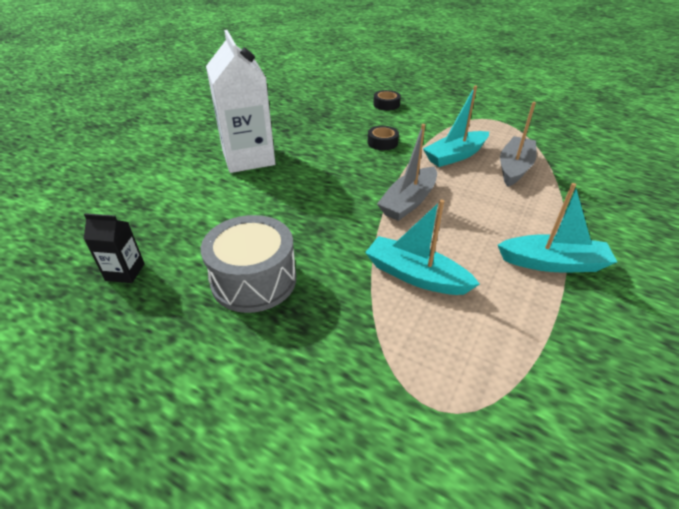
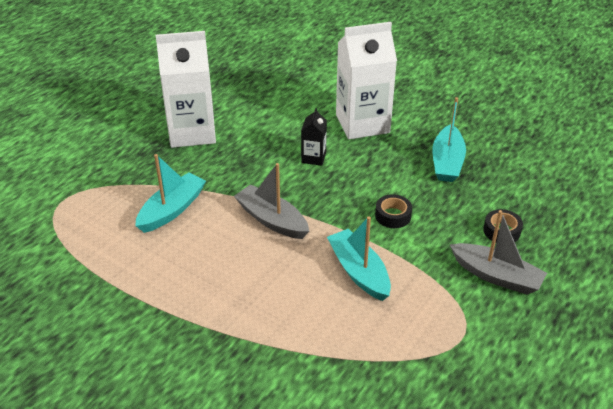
camera: 95 degrees right, 0 degrees up
black carton [84,213,145,283] -> black carton moved to [301,108,327,166]
grey drum [201,215,296,313] -> white carton [156,31,216,148]
turquoise boat [498,183,617,272] -> turquoise boat moved to [432,97,466,182]
grey boat [500,102,537,187] -> grey boat moved to [450,210,547,295]

